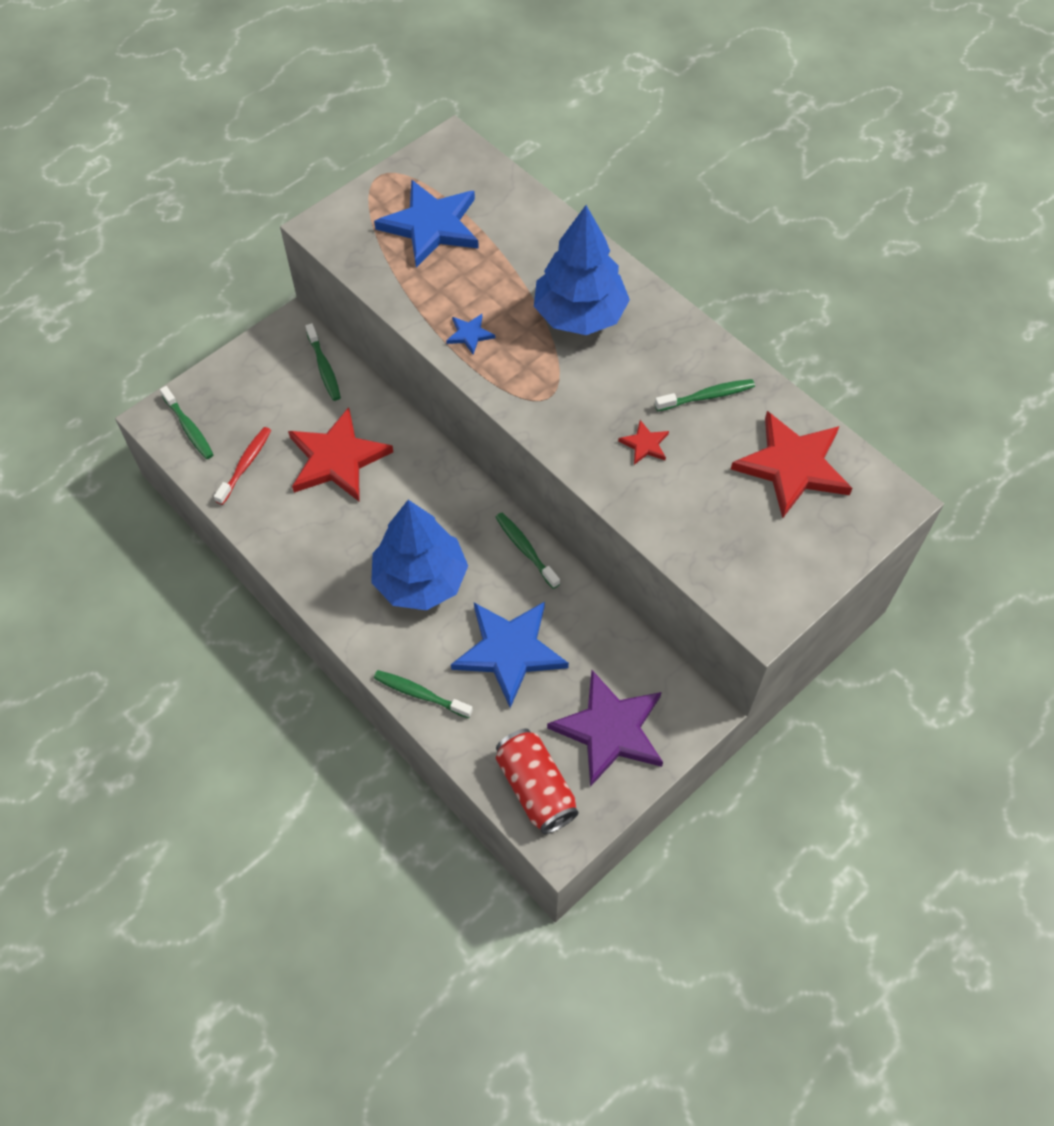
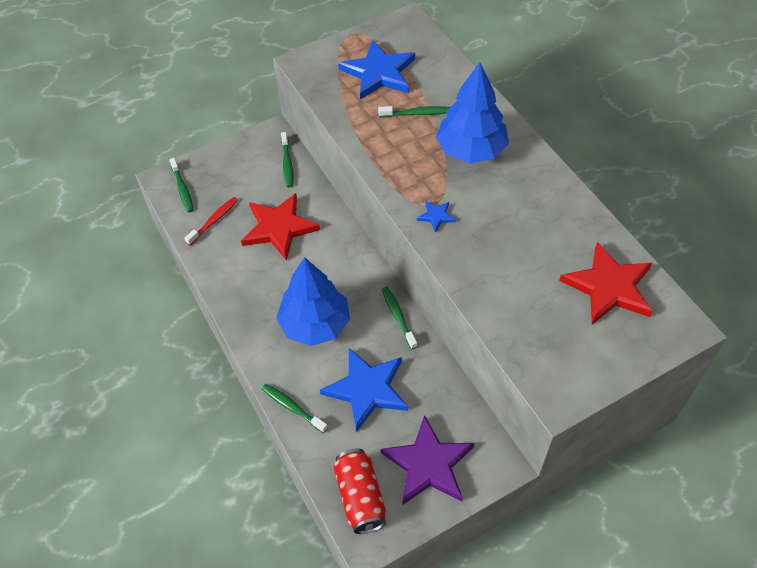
camera: 15 degrees right, 5 degrees down
blue star [446,314,495,355] -> blue star moved to [417,200,456,233]
red star [618,420,669,465] -> none
green toothbrush [655,379,755,411] -> green toothbrush moved to [378,106,450,117]

